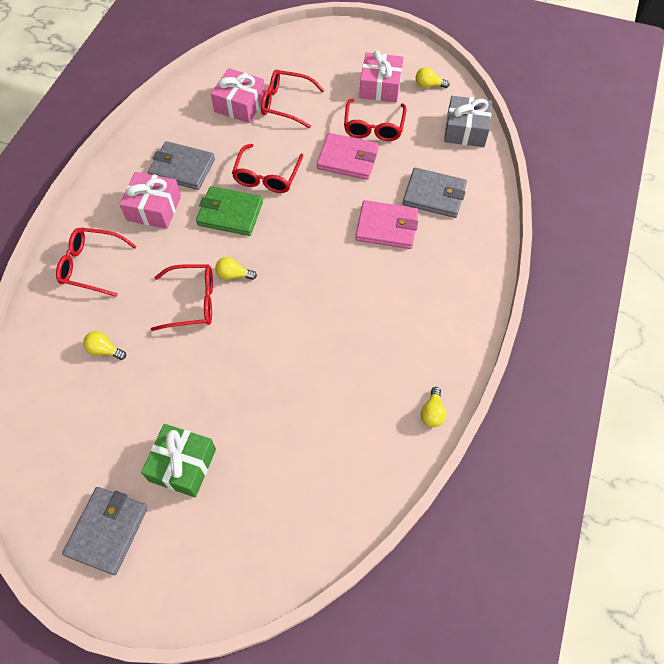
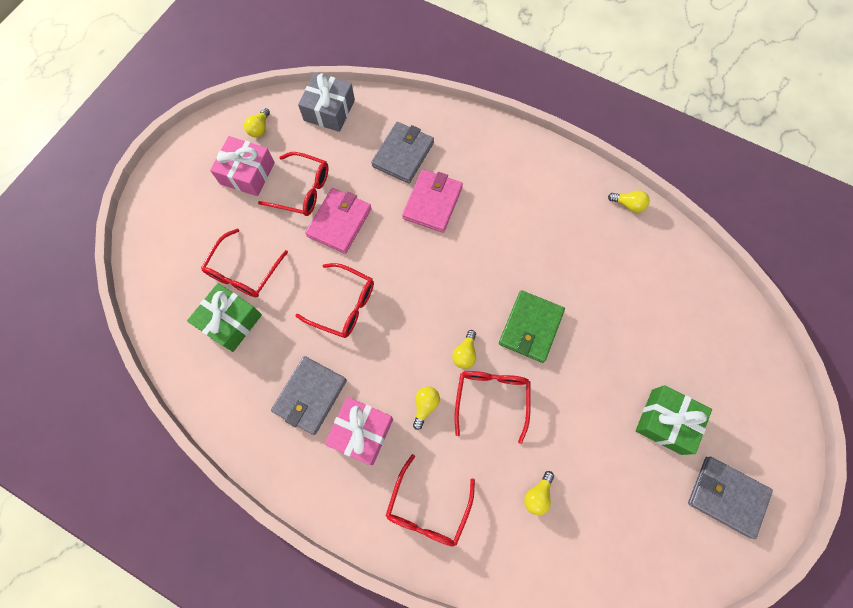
camera: 80 degrees left, 10 degrees up
green wallet [196,186,263,236] -> green wallet moved to [499,290,565,363]
pink gift [211,68,265,123] -> green gift [187,283,262,352]
none -> yellow light bulb [413,386,440,430]

